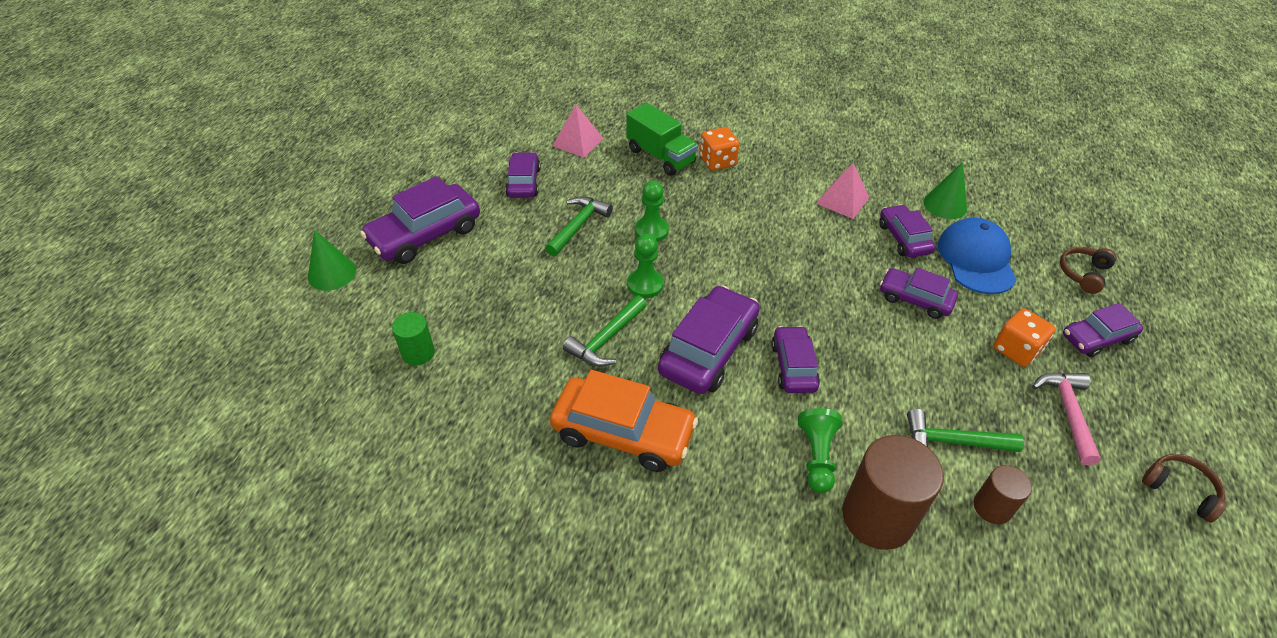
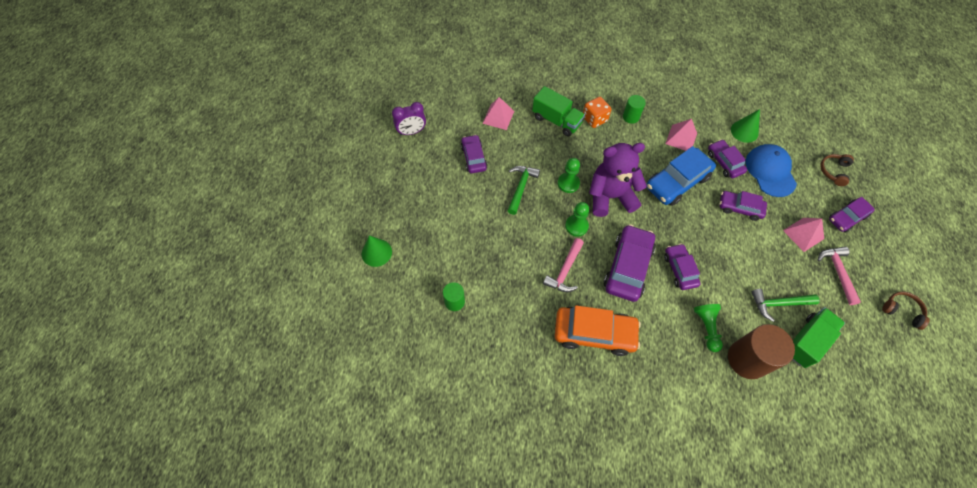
camera: 10 degrees left, 15 degrees up
purple car [360,176,480,264] -> none
green hammer [563,295,647,367] -> pink hammer [543,238,584,292]
brown cylinder [974,465,1032,524] -> green truck [792,307,845,368]
orange dice [993,308,1056,367] -> pink pyramid [783,218,824,252]
none -> purple clock [392,102,426,136]
none -> purple teddy bear [589,143,647,217]
none -> green cylinder [623,95,646,124]
none -> blue car [646,146,716,206]

